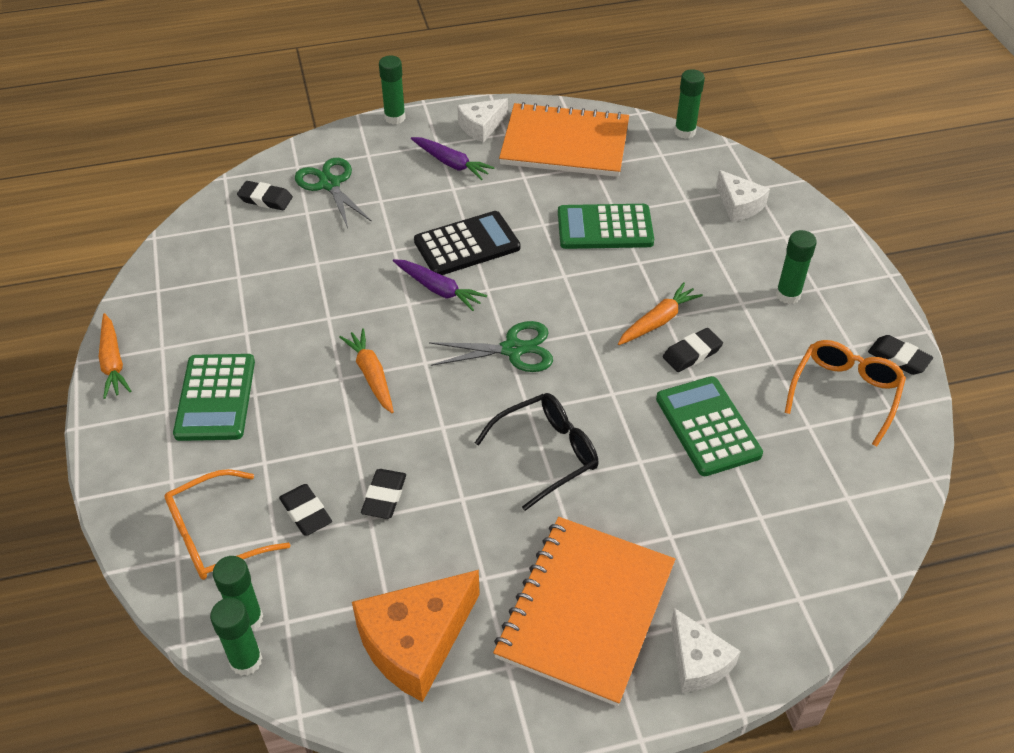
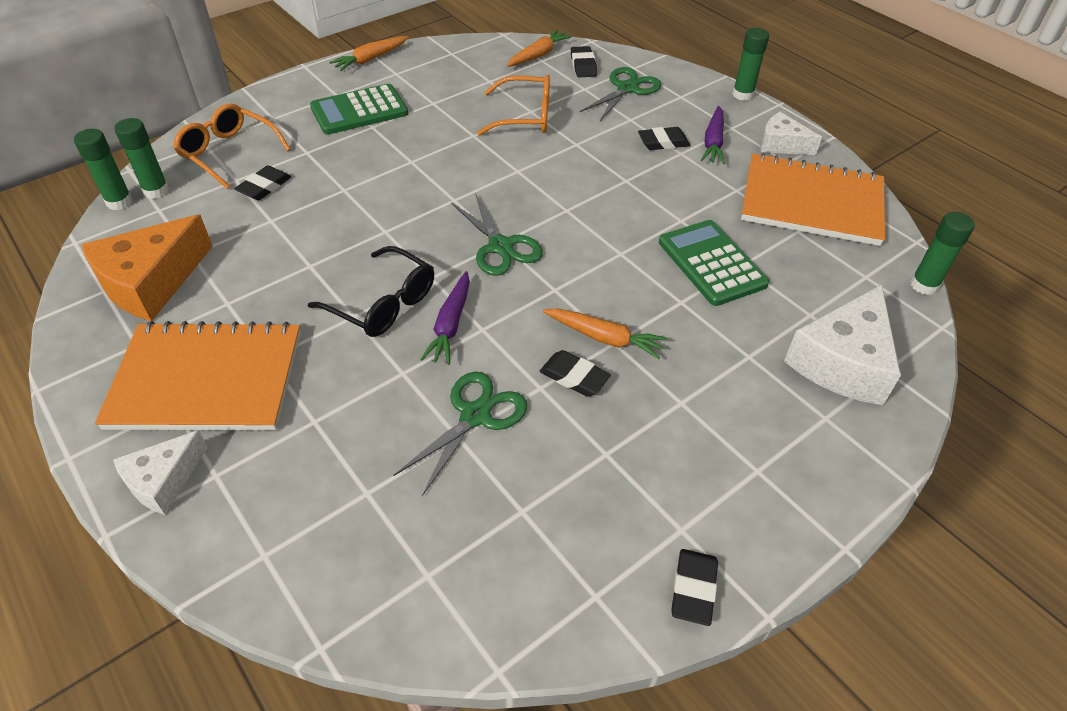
camera: 65 degrees right, 0 degrees up
orange carrot [339,328,394,413] -> orange carrot moved to [506,30,572,67]
orange cheese [352,570,480,702] -> orange cheese turned 75 degrees counterclockwise [82,214,213,321]
black eraser [361,469,406,519] -> black eraser moved to [638,127,690,150]
purple carrot [393,259,487,311] -> purple carrot moved to [420,271,470,365]
black calculator [414,211,520,275] -> none
orange notebook [499,102,629,177] -> orange notebook turned 60 degrees counterclockwise [741,153,885,246]
green calculator [656,376,763,476] -> green scissors [393,372,527,496]
white cheese [716,170,770,222] -> white cheese [784,284,901,405], size x1.69
green glue stick [776,230,817,304] -> none
orange glasses [785,340,906,447] -> orange glasses moved to [477,74,550,136]

